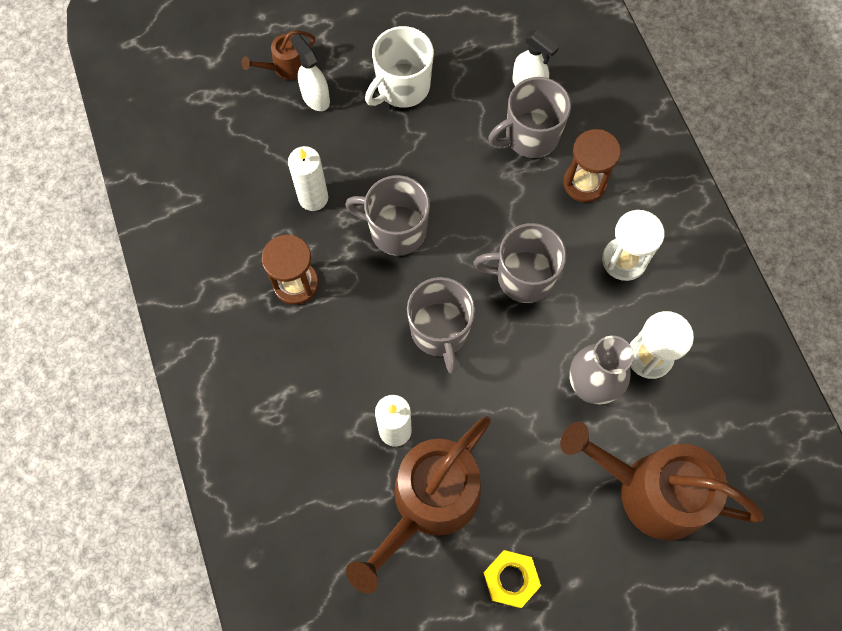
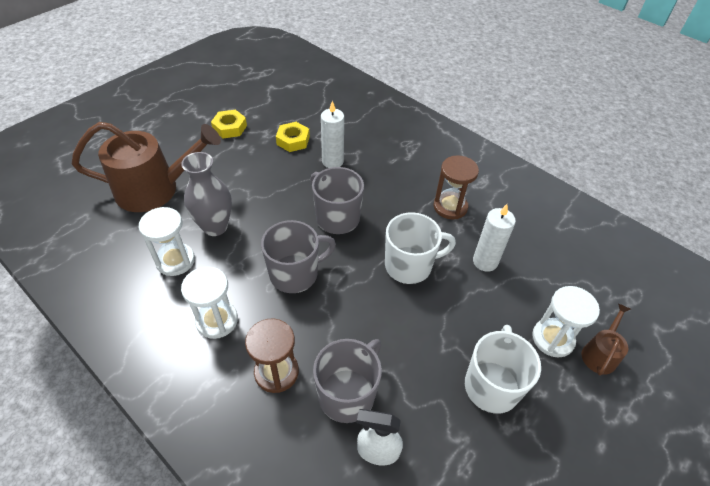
camera: 150 degrees right, 20 degrees down
white spray bottle [290,34,330,111] -> white hourglass [532,286,600,358]
grey mug [345,175,430,256] -> white mug [385,212,456,284]
brown watering can [346,416,491,593] -> yellow nut [276,122,310,152]

